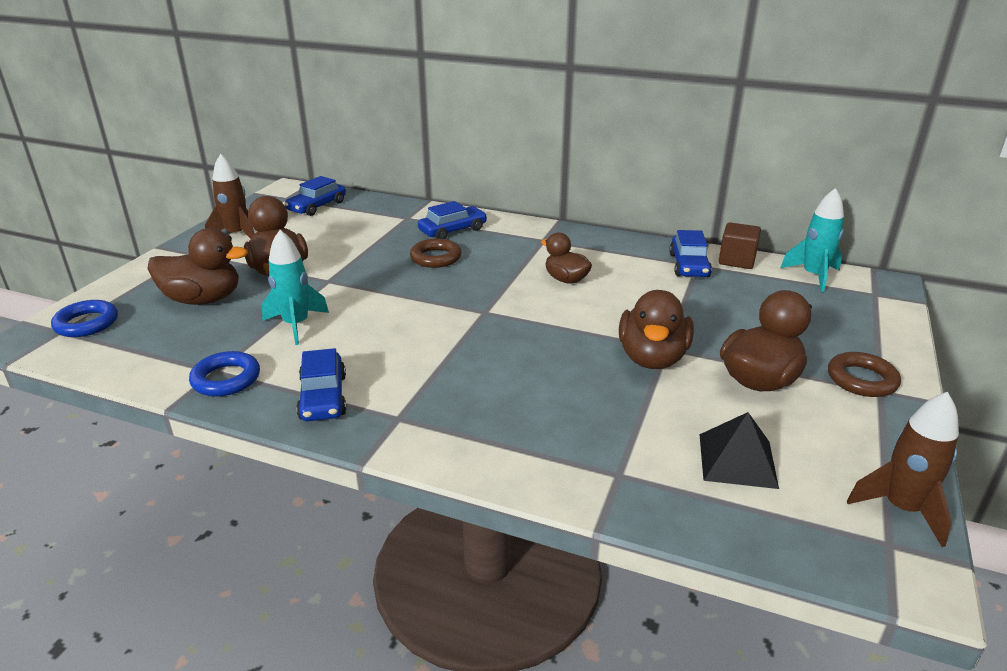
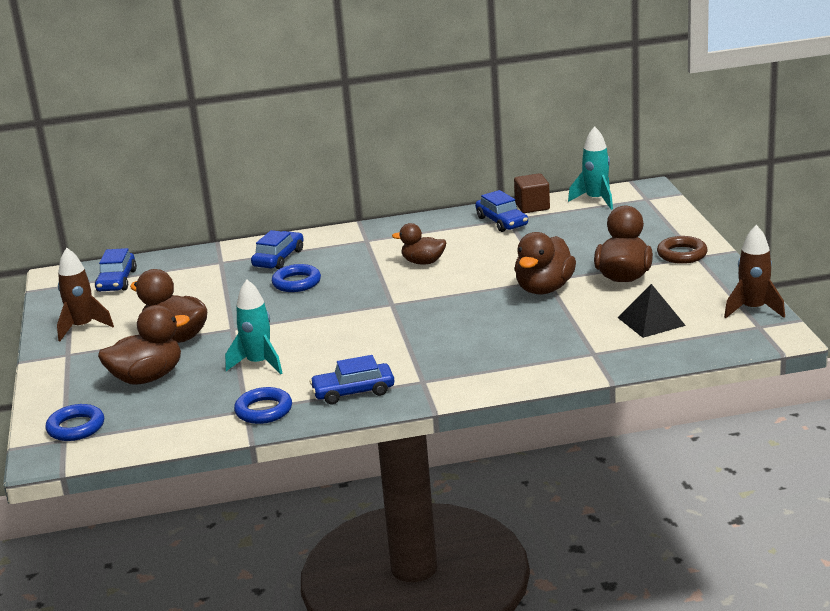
camera: 30 degrees left, 5 degrees down
blue car [296,348,347,421] -> blue car turned 120 degrees clockwise [310,355,394,404]
brown ring [410,239,462,268] -> blue ring [272,264,321,292]
brown duck [619,290,694,369] -> brown duck turned 45 degrees clockwise [515,232,576,295]

